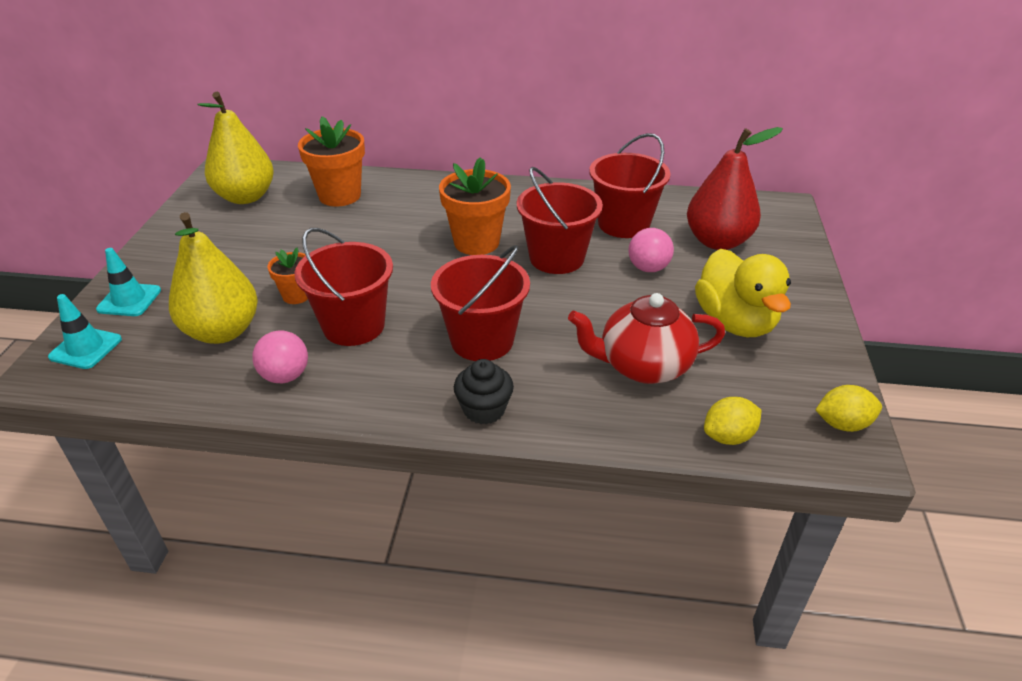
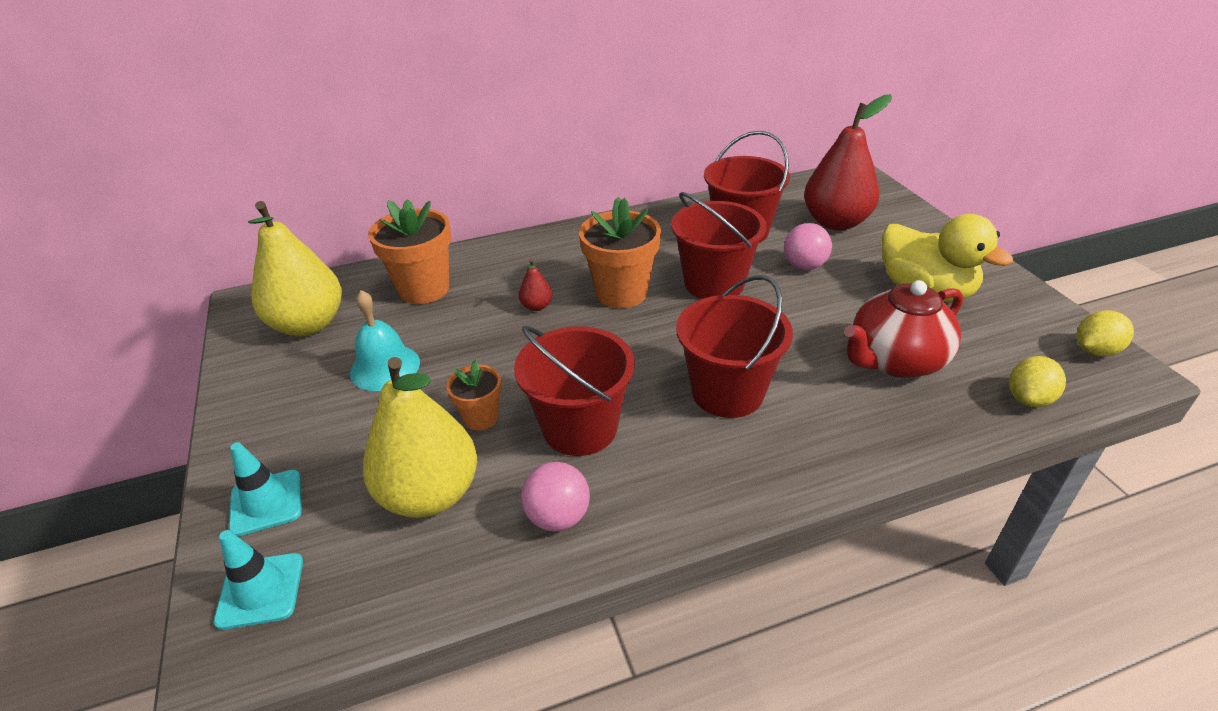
camera: 25 degrees left, 0 degrees up
black cupcake [454,359,514,424] -> none
none -> turquoise bell [350,290,420,391]
none -> red pear [519,259,552,311]

